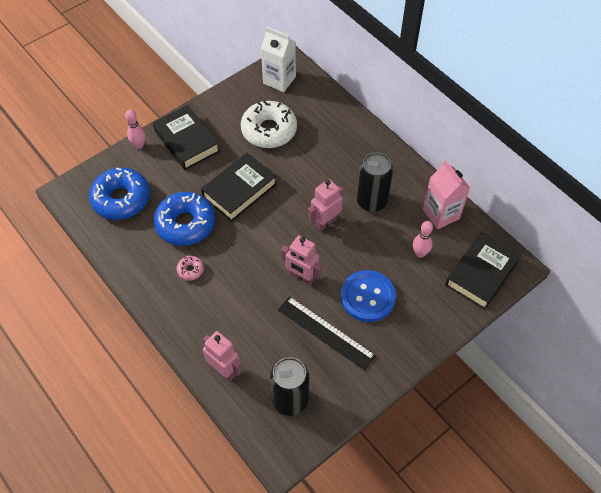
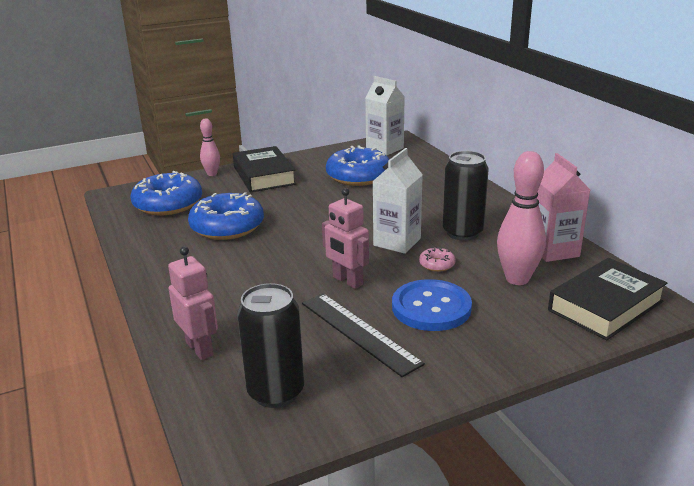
camera: 15 degrees right, 30 degrees down
pink donut [177,256,204,281] -> pink donut moved to [419,247,456,272]
black book [201,153,277,222] -> none
white donut [241,100,297,148] -> blue donut [326,145,389,186]
pink robot [308,179,343,231] -> white carton [372,148,423,254]
pink bowling pin [413,221,433,258] -> pink bowling pin [497,151,546,285], size x1.72

